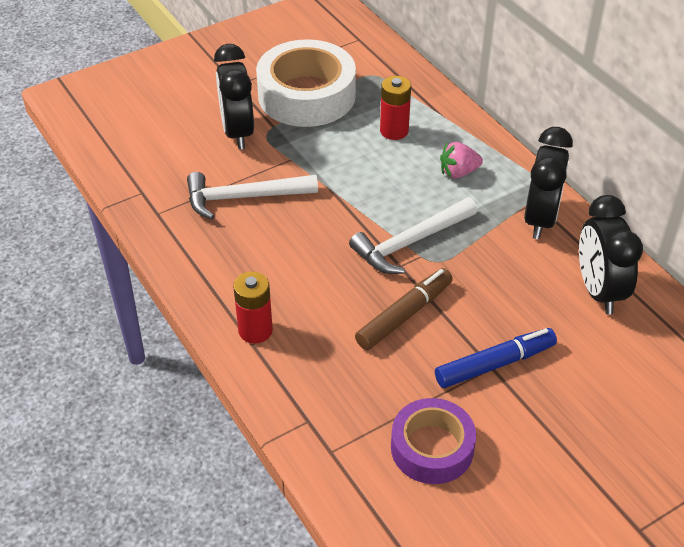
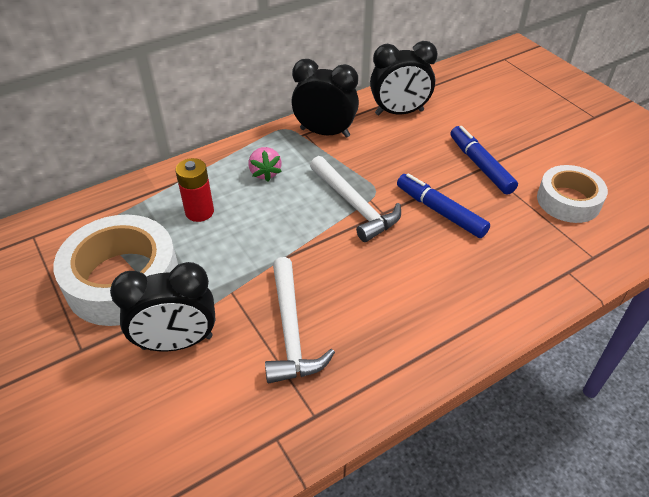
camera: 90 degrees left, 0 degrees up
red battery [233,272,273,344] -> none
brown marker [355,268,453,350] -> blue marker [397,173,490,238]
purple tape [391,398,476,484] -> white tape [537,165,608,223]

